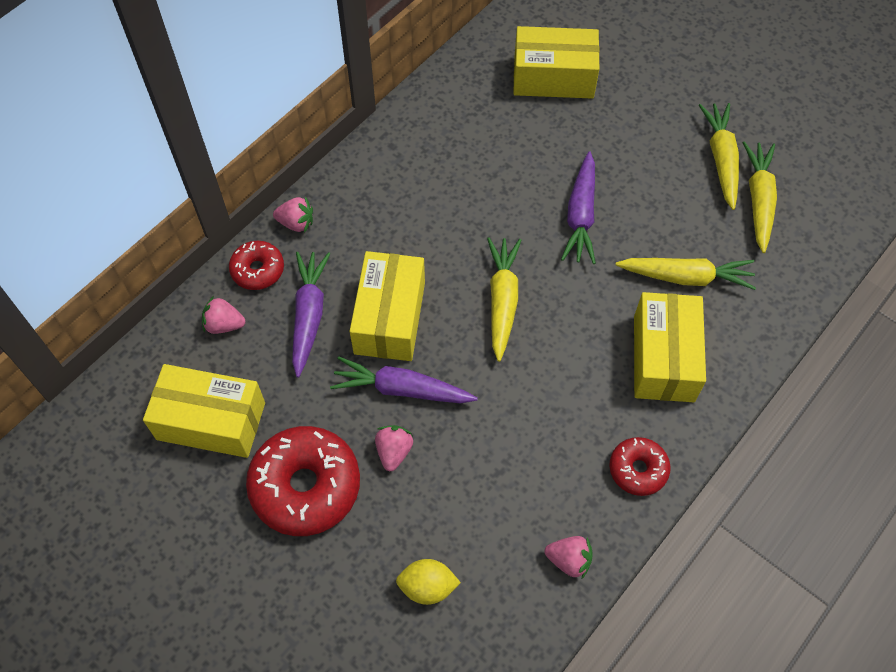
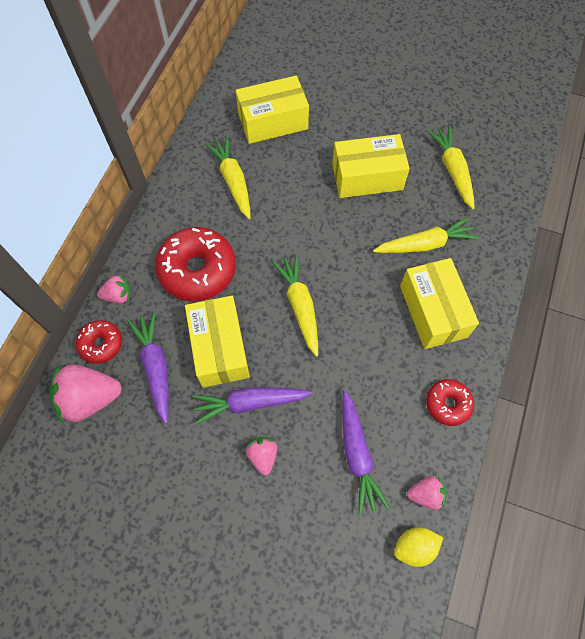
camera: 20 degrees left, 5 degrees up
yellow box [143,364,265,458] -> yellow box moved to [332,134,410,198]
pink strawberry [202,296,245,334] -> pink strawberry [49,364,122,424], size x1.84
red donut [246,426,360,536] -> red donut moved to [155,227,236,302]
yellow lemon [396,559,461,605] -> yellow lemon moved to [394,527,443,567]
purple carrot [561,151,596,264] -> purple carrot moved to [342,390,390,516]
yellow carrot [699,103,739,210] -> yellow carrot moved to [205,136,251,219]

